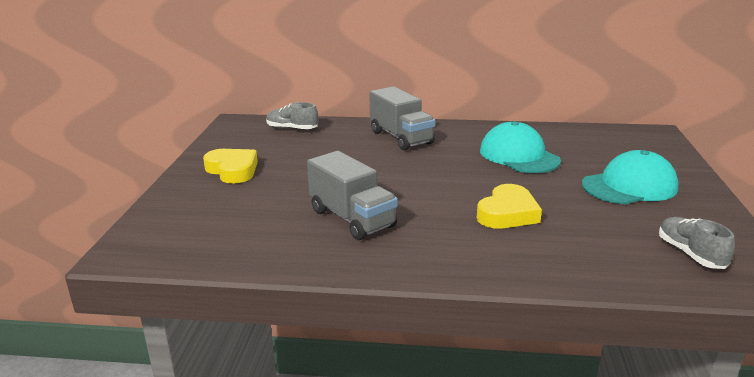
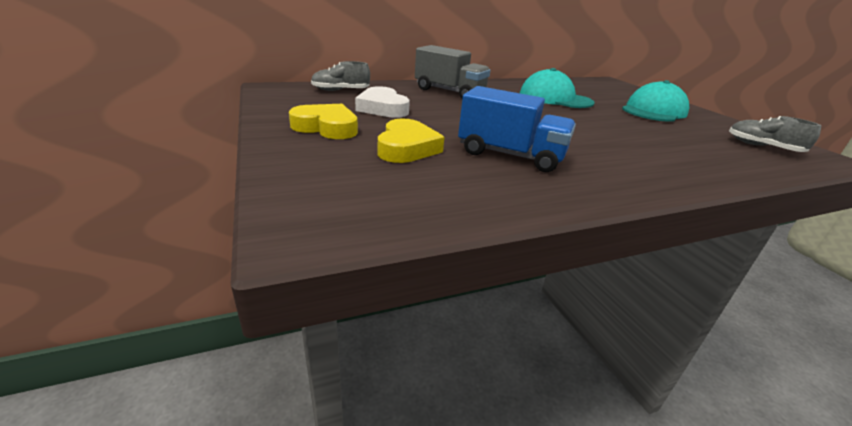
camera: 30 degrees left, 5 degrees up
grey truck [307,151,398,240] -> blue truck [458,86,576,172]
yellow heart [477,184,542,229] -> yellow heart moved to [378,118,444,163]
none -> white heart [355,86,410,118]

